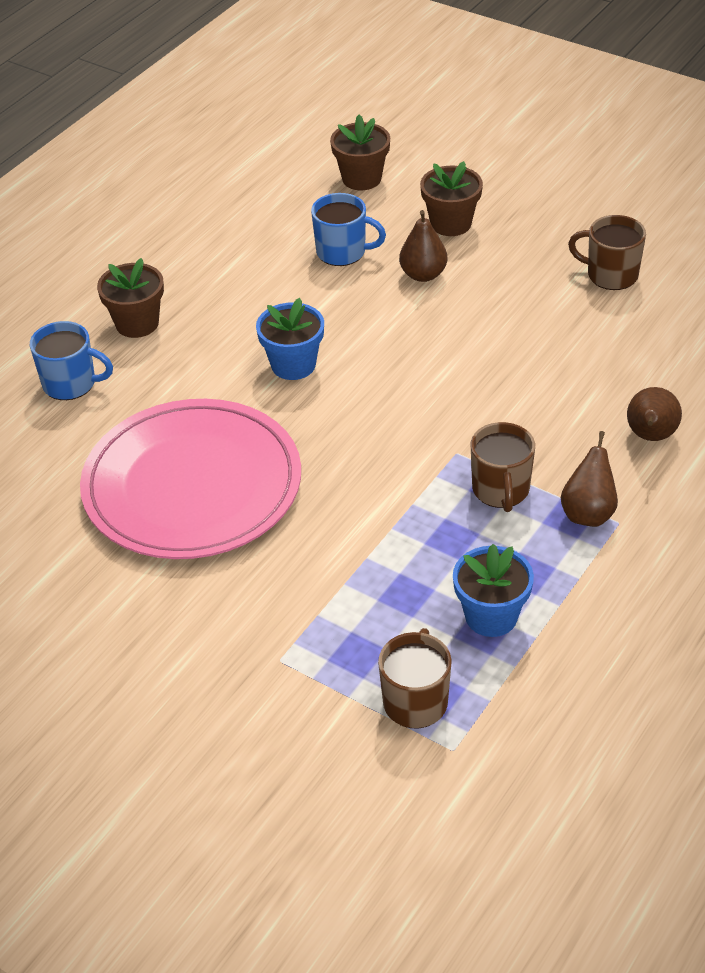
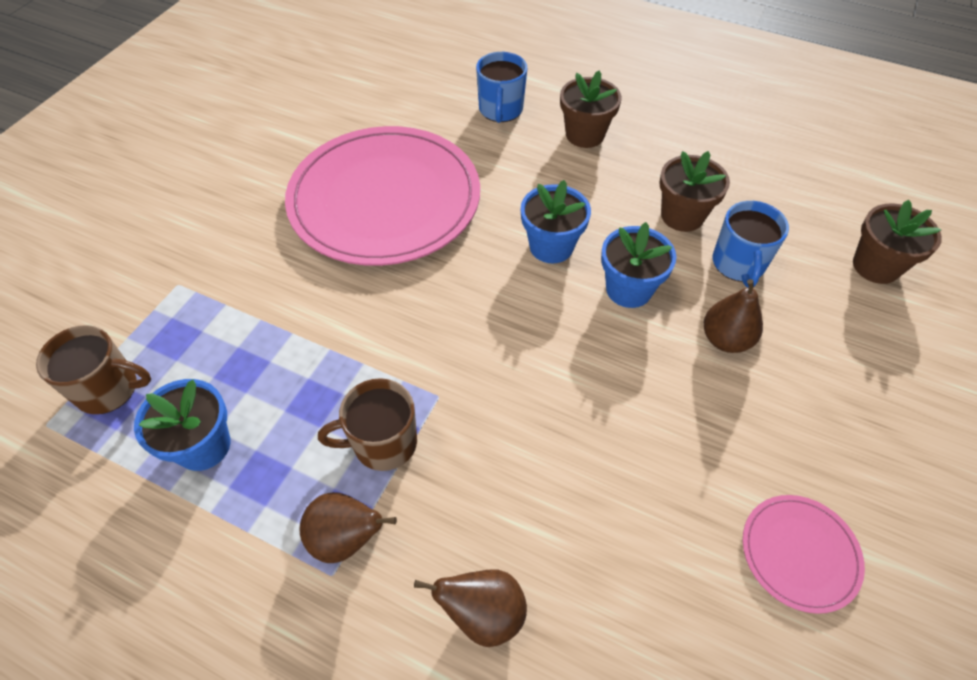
camera: 80 degrees right, 10 degrees up
brown flower pot [420,161,483,236] -> brown flower pot moved to [660,151,730,232]
brown mug [568,215,646,290] -> pink plate [743,495,865,614]
none -> blue flower pot [601,222,677,308]

